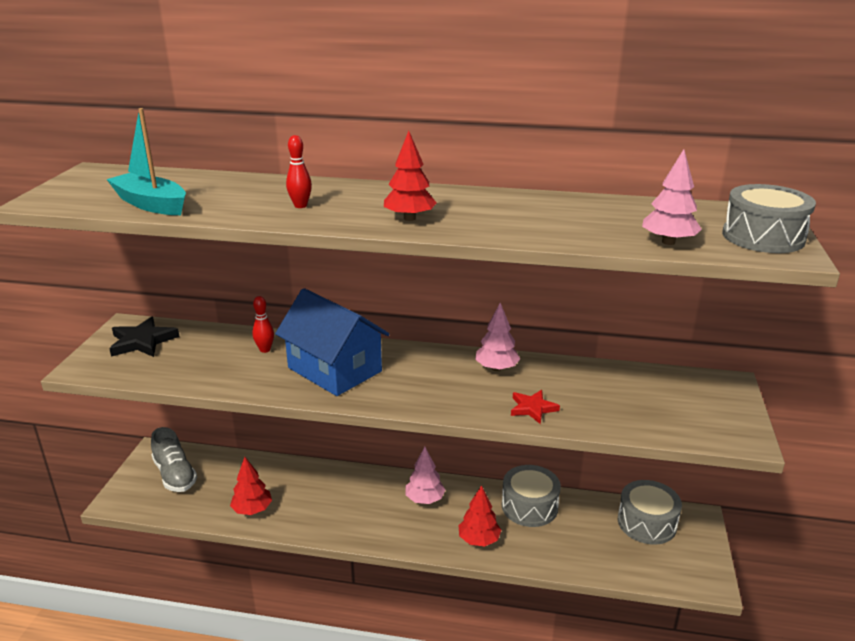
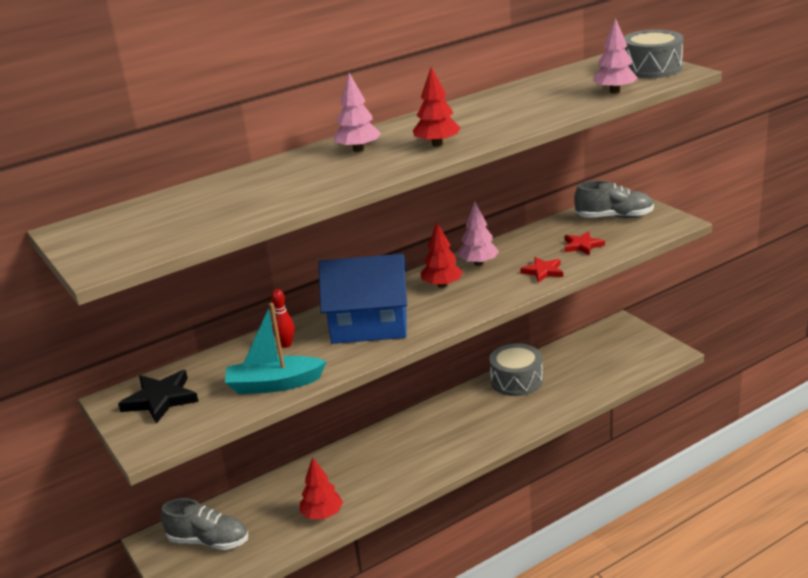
camera: 40 degrees left, 0 degrees up
turquoise boat [106,108,186,215] -> turquoise boat moved to [225,303,327,394]
red bowling pin [286,135,312,208] -> none
pink tree [406,447,445,504] -> pink tree moved to [334,73,381,152]
red tree [458,485,501,546] -> red tree moved to [421,222,463,288]
grey drum [618,480,682,545] -> none
none -> red star [564,231,605,256]
none -> grey shoe [574,180,654,218]

